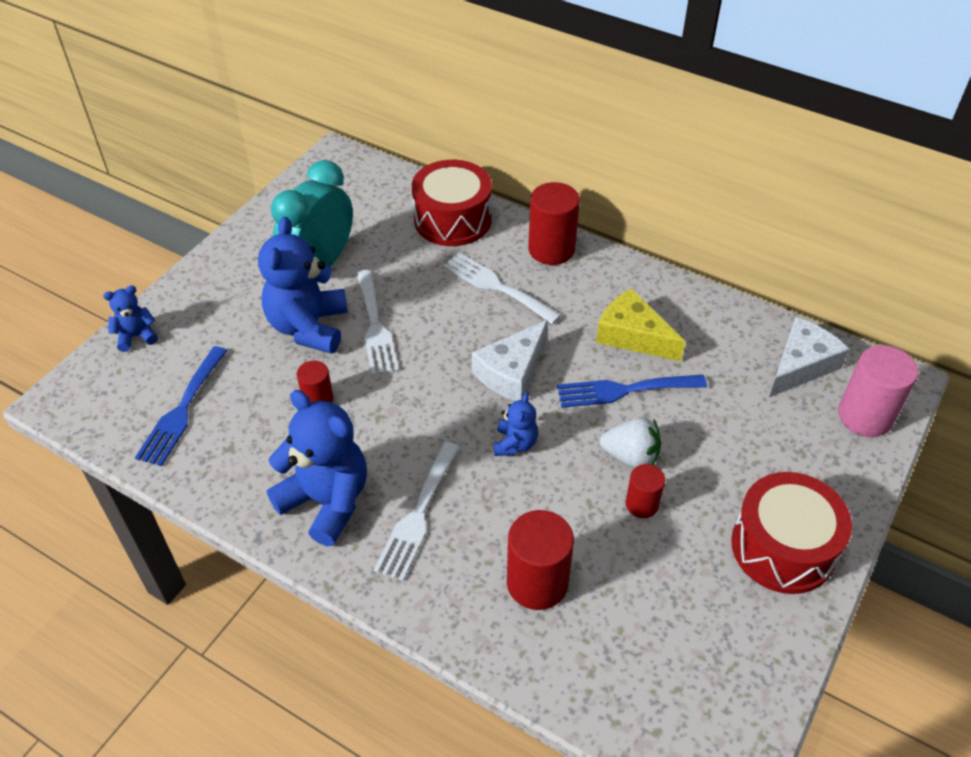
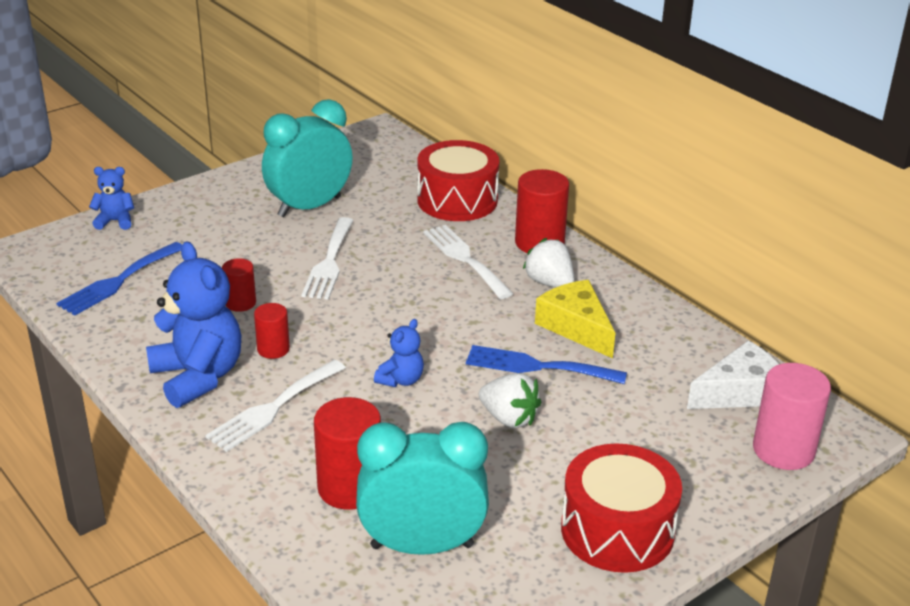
camera: 20 degrees right, 15 degrees down
blue teddy bear [258,217,348,354] -> none
white cheese [472,320,548,401] -> none
red cylinder [626,464,665,518] -> red cylinder moved to [254,303,290,359]
none -> turquoise clock [356,422,489,555]
none -> white strawberry [523,238,574,288]

